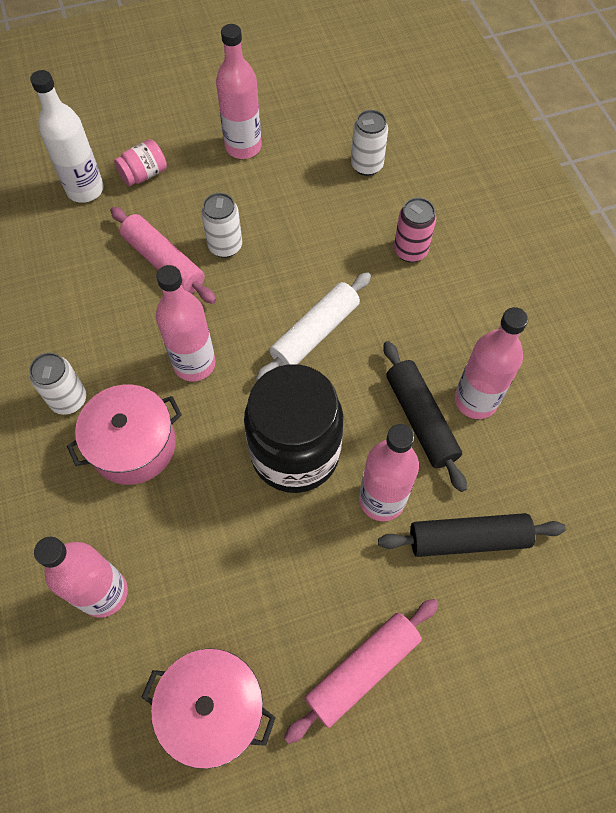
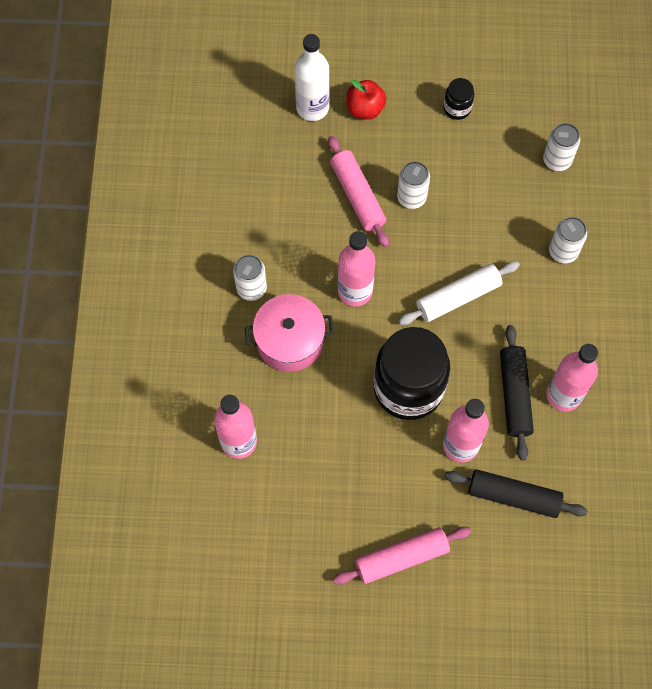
camera: 20 degrees right, 5 degrees up
pink jar [114,139,167,186] -> red apple [346,80,386,120]
pink pot [142,648,276,769] -> none
pink bottle [216,24,262,159] -> black jar [443,78,474,120]
pink can [394,198,436,262] -> white can [549,217,587,263]

